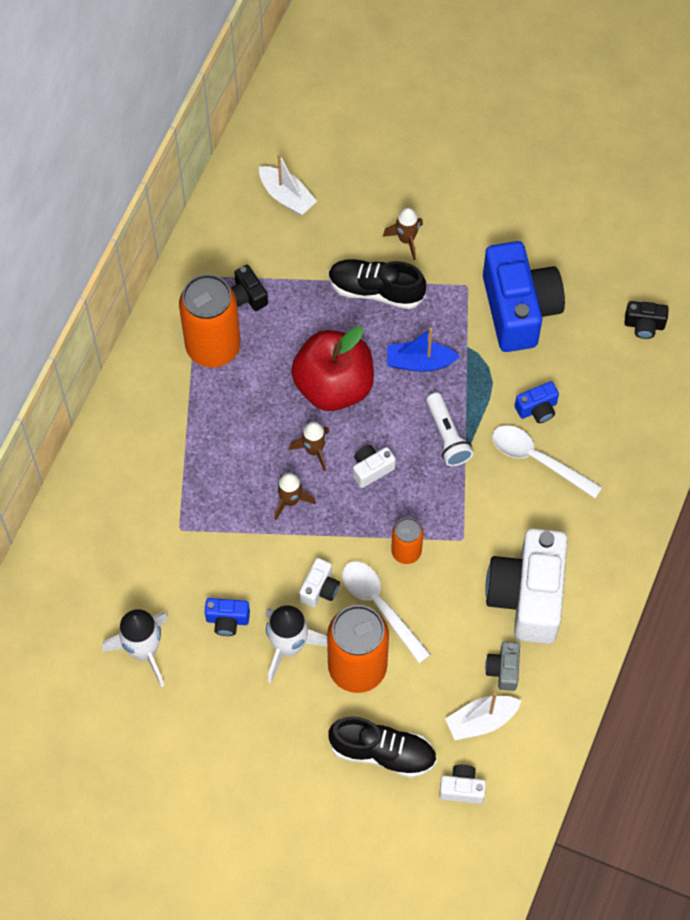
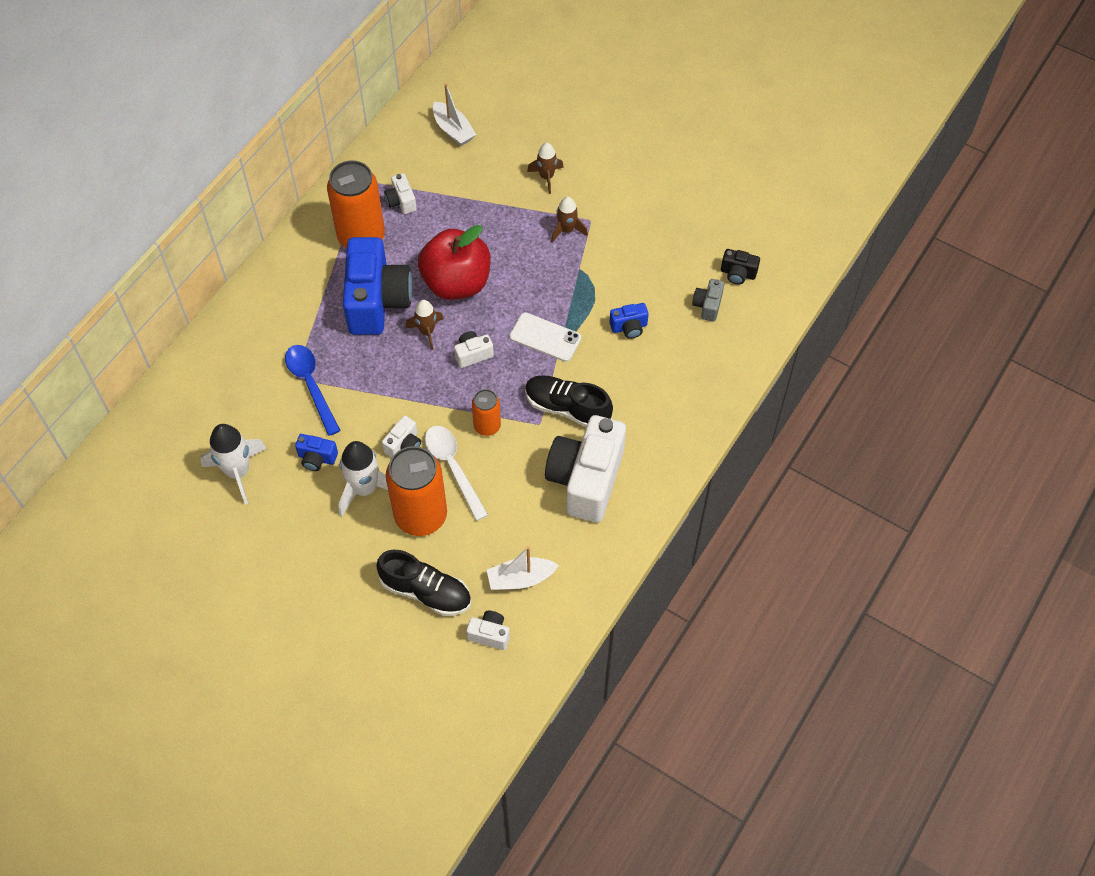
camera: 10 degrees right, 5 degrees down
black camera [231,265,268,311] -> white camera [384,173,417,214]
brown rocket [274,473,316,520] -> brown rocket moved to [551,197,588,243]
black shoe [329,259,426,309] -> black shoe moved to [525,375,613,427]
blue boat [387,328,460,372] -> none
white flashlight [426,393,473,466] -> white phone [509,312,581,362]
blue camera [483,241,565,352] -> blue camera moved to [343,237,413,335]
grey camera [485,642,520,691] -> grey camera moved to [692,279,724,322]
white spoon [492,425,602,498] -> none
none -> blue spoon [285,345,341,436]

